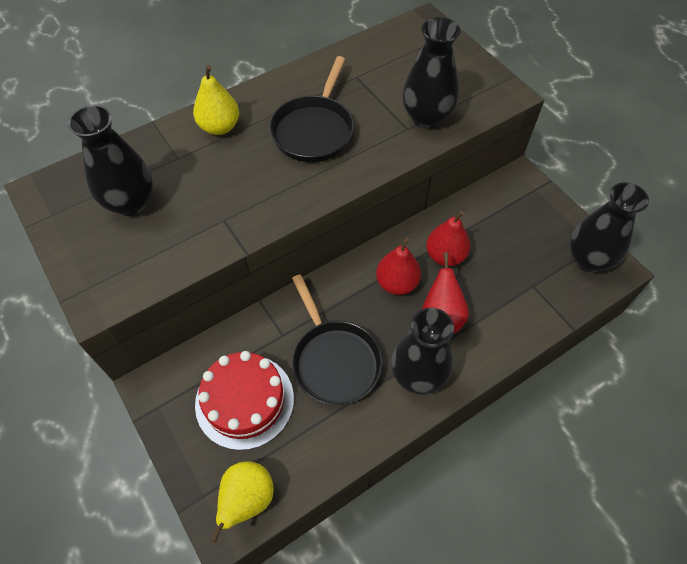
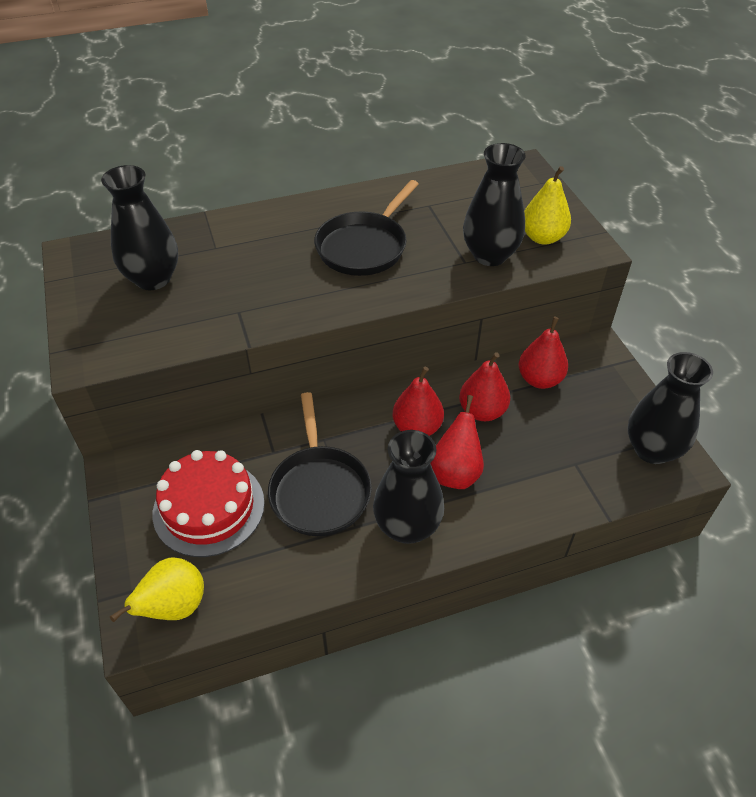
camera: 15 degrees right, 10 degrees down
yellow pear [193,65,239,135] -> yellow pear moved to [524,166,571,245]
none -> red pear [519,317,568,389]

